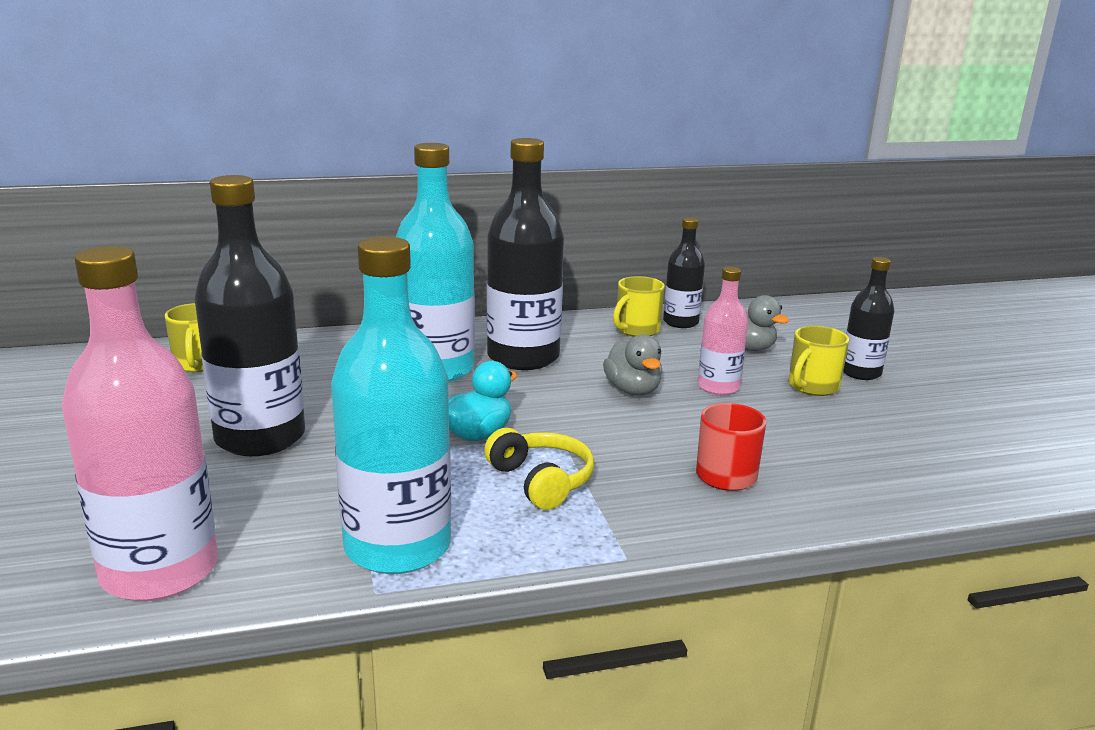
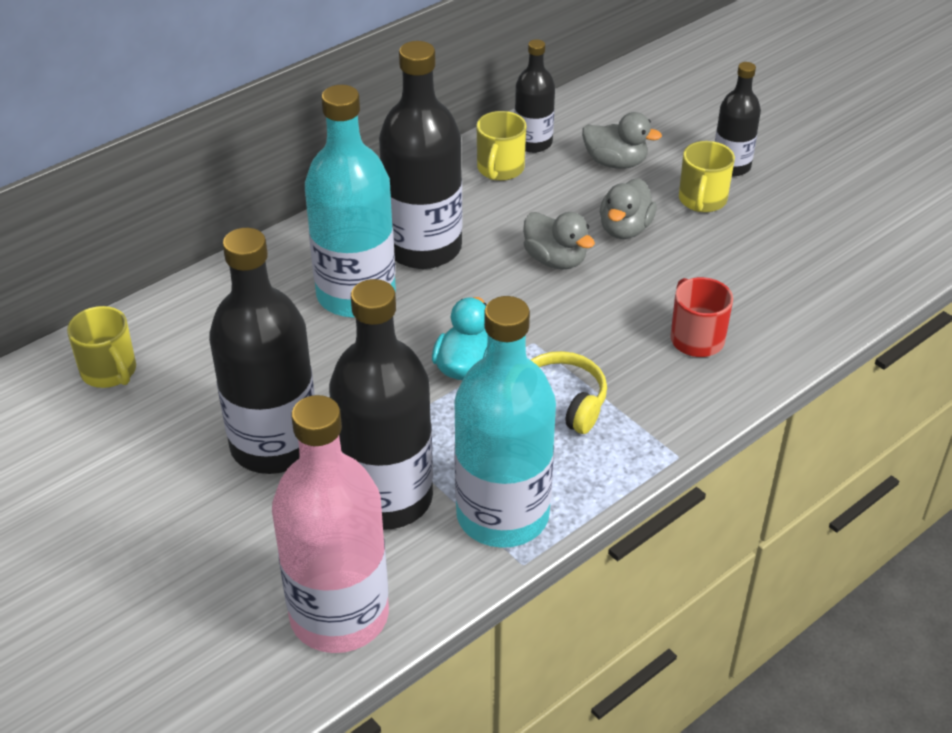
camera: 25 degrees left, 20 degrees up
pink bottle [698,267,748,395] -> grey duck [600,178,657,239]
none -> black bottle [329,279,433,530]

